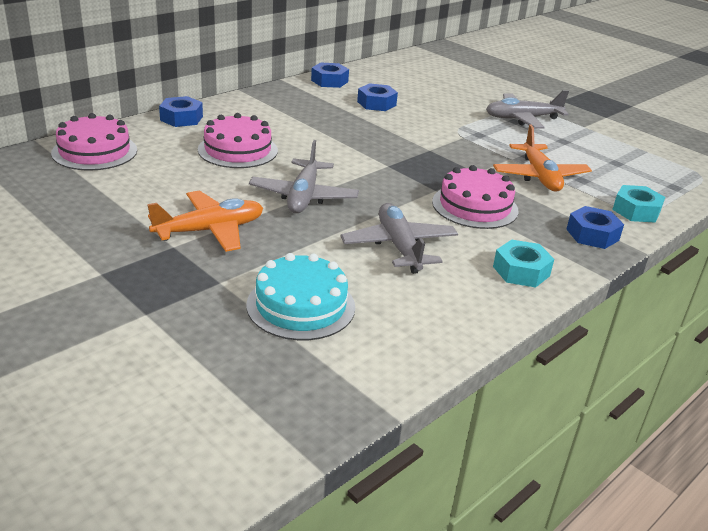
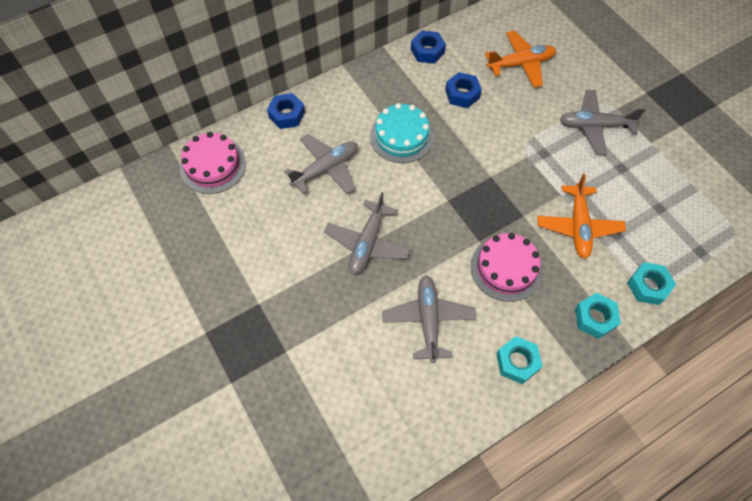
camera: 15 degrees right, 30 degrees up
orange plane [147,190,263,252] -> orange plane moved to [485,31,556,88]
pink cake [198,113,278,168] -> grey plane [284,134,358,194]
turquoise cake [246,253,355,340] -> turquoise cake moved to [370,103,434,163]
blue nut [566,206,624,249] -> turquoise nut [575,293,621,339]

